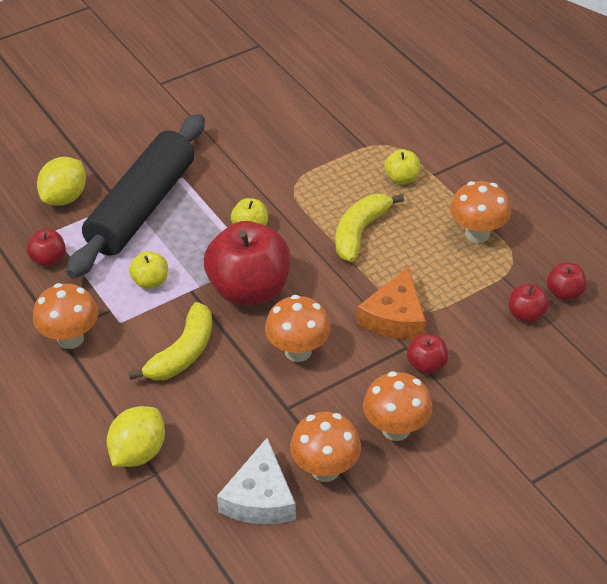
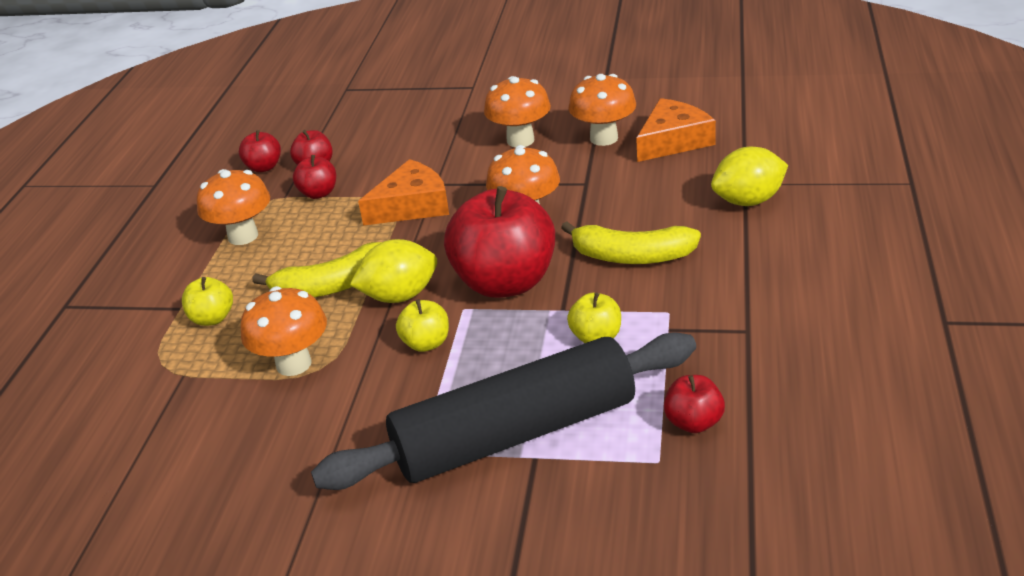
camera: 135 degrees left, 10 degrees down
orange mushroom [33,283,98,349] -> orange mushroom moved to [241,286,327,376]
yellow lemon [37,157,86,206] -> yellow lemon moved to [350,239,437,303]
yellow banana [128,302,212,380] -> yellow banana turned 150 degrees counterclockwise [561,221,701,264]
white cheese [217,438,296,524] -> orange cheese [636,98,716,162]
red apple [407,334,449,374] -> red apple moved to [293,155,336,199]

